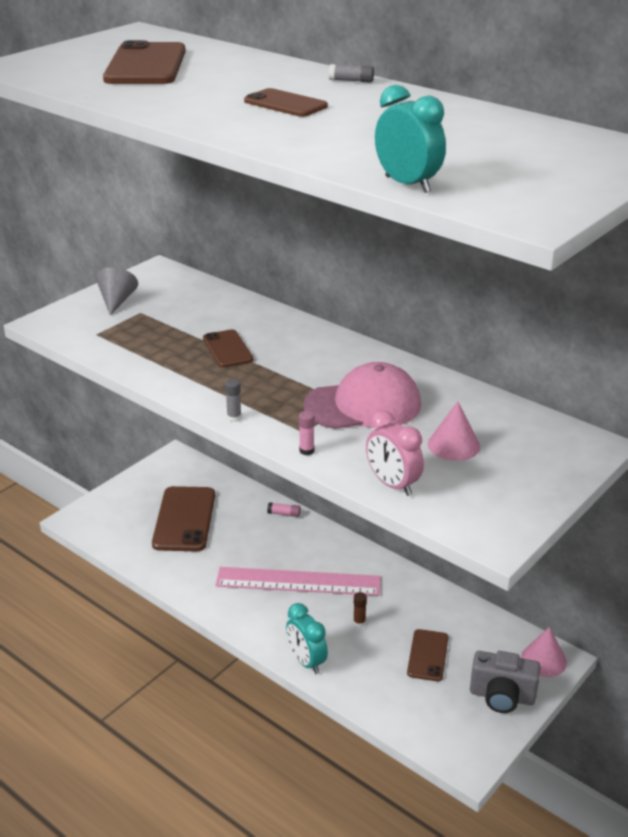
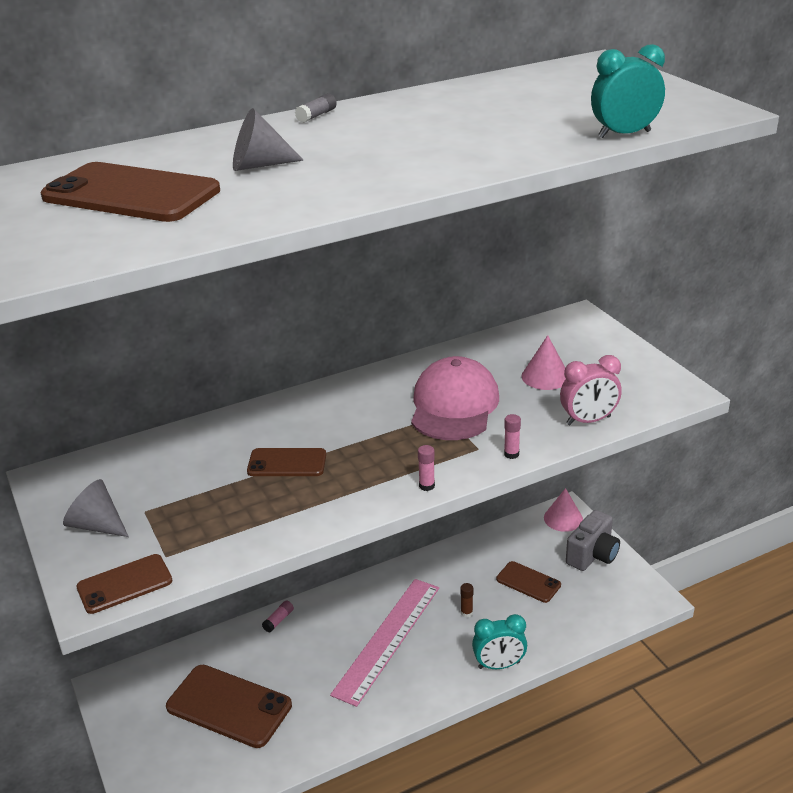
camera: 65 degrees left, 0 degrees up
grey glue stick [225,379,242,422] -> pink glue stick [418,445,435,491]
brown phone [244,88,328,117] -> brown phone moved to [76,554,172,614]
none -> grey cone [233,108,304,171]

